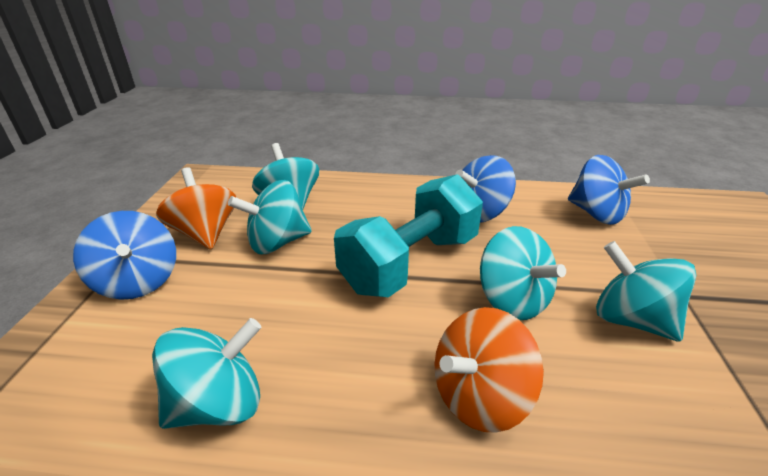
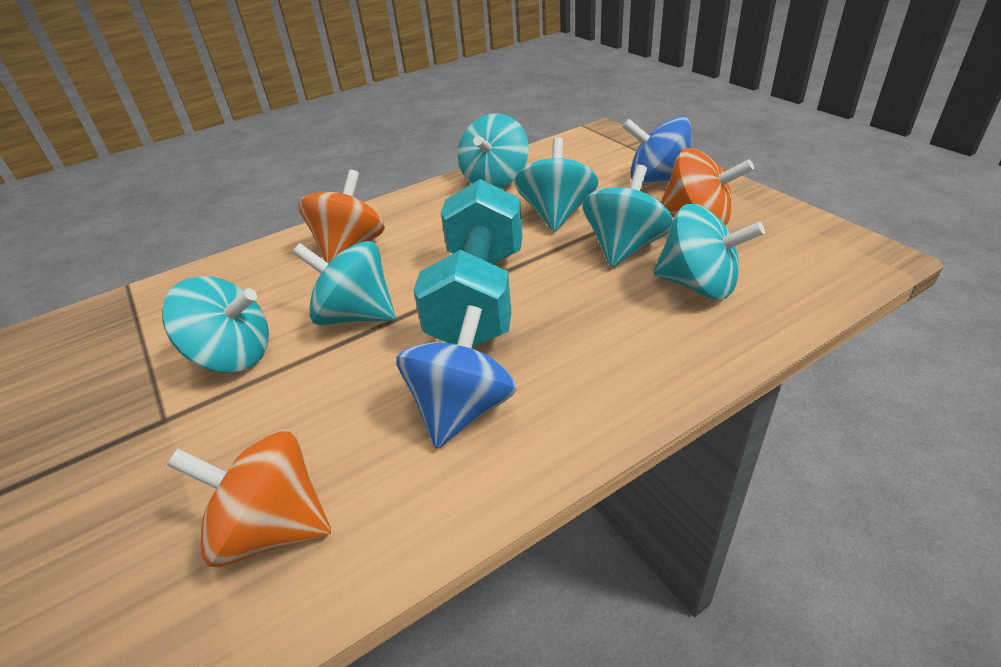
camera: 145 degrees right, 5 degrees up
blue spinning top [568,155,650,225] -> orange spinning top [167,429,331,567]
none -> turquoise spinning top [515,137,599,232]

